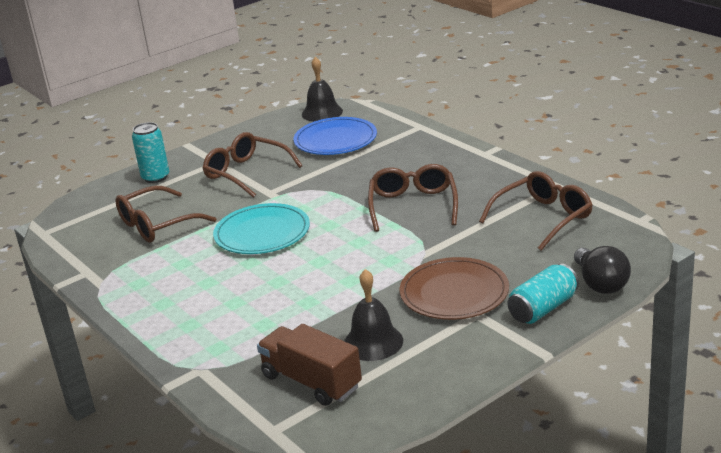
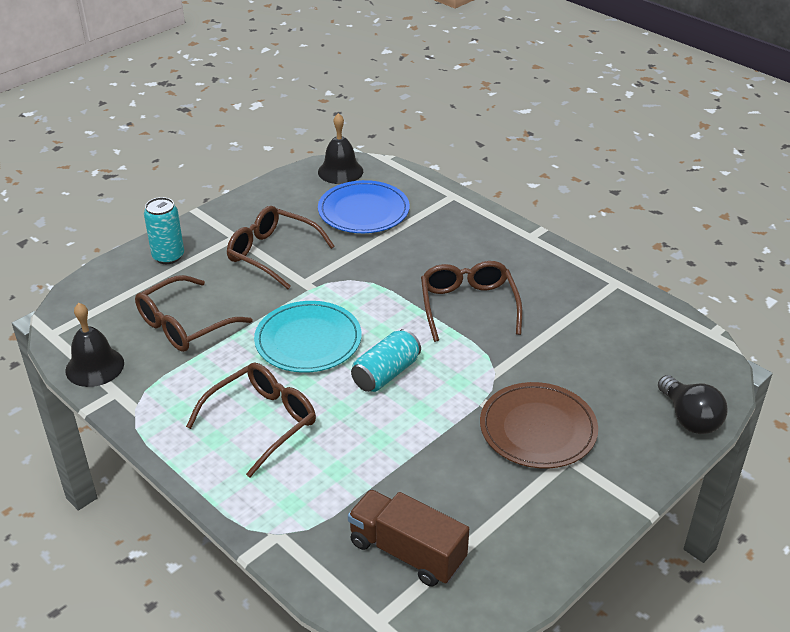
camera: 10 degrees left, 10 degrees up
black bell [344,269,403,361] -> black bell moved to [65,303,124,387]
brown glasses [479,171,592,251] -> brown glasses moved to [186,362,316,477]
turquoise can [507,264,579,324] -> turquoise can moved to [351,329,421,392]

